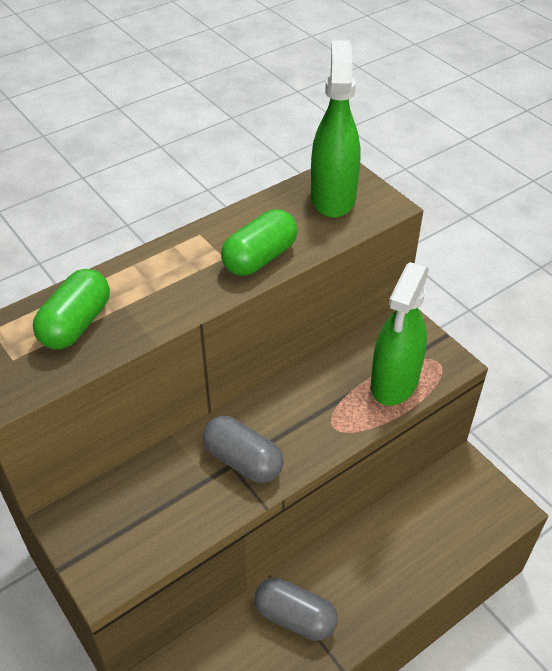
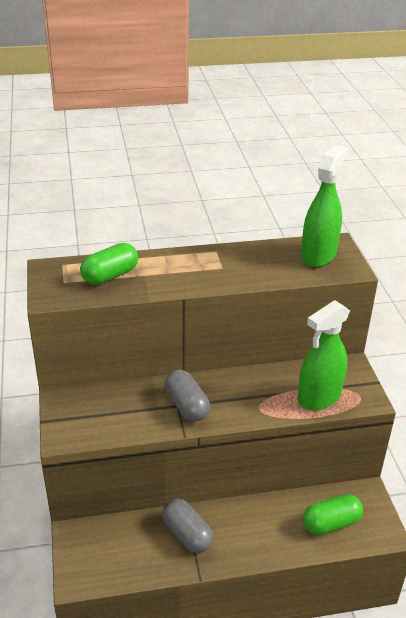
camera: 25 degrees right, 10 degrees down
green capsule [221,209,297,276] -> green capsule moved to [303,494,363,535]

